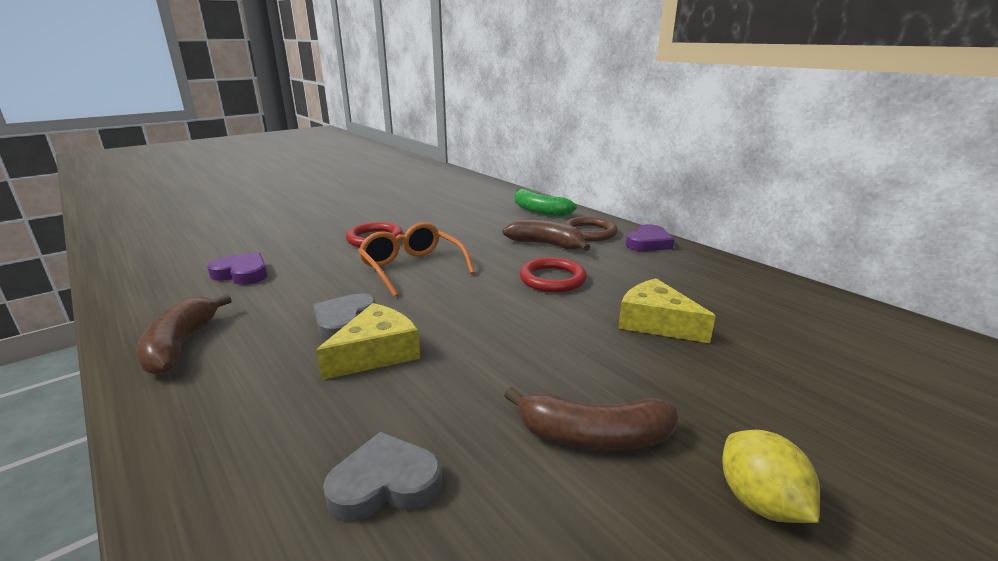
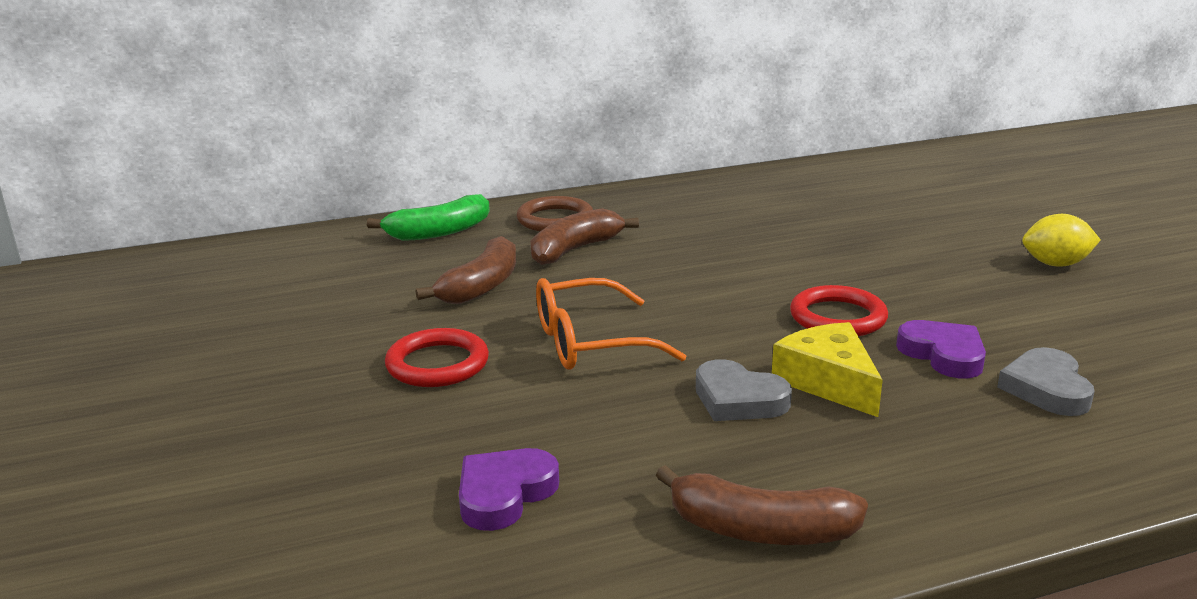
camera: 70 degrees left, 0 degrees up
brown banana [504,387,678,450] -> brown banana moved to [416,236,516,304]
red ring [520,257,587,292] -> red ring moved to [790,285,888,336]
yellow cheese [618,278,716,343] -> none
purple heart [626,224,674,251] -> purple heart moved to [896,320,986,378]

